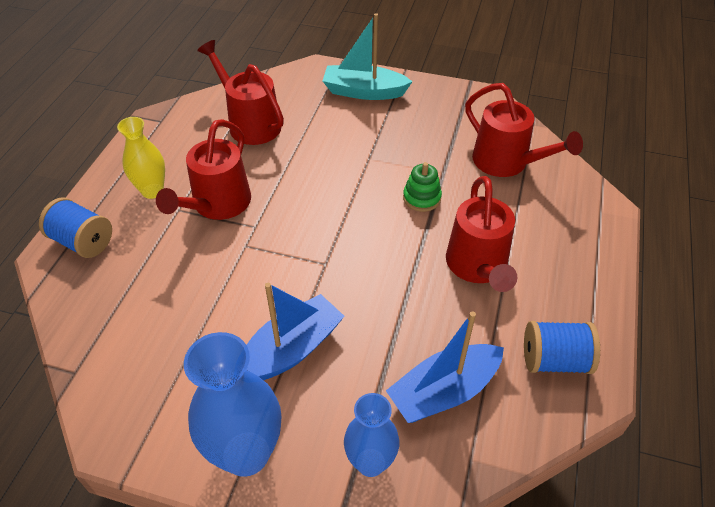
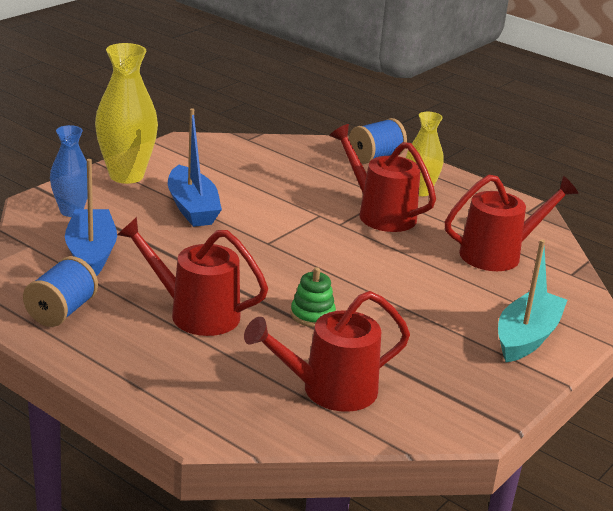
camera: 110 degrees right, 20 degrees down
blue vase [184,332,281,477] -> yellow vase [95,43,158,184]

